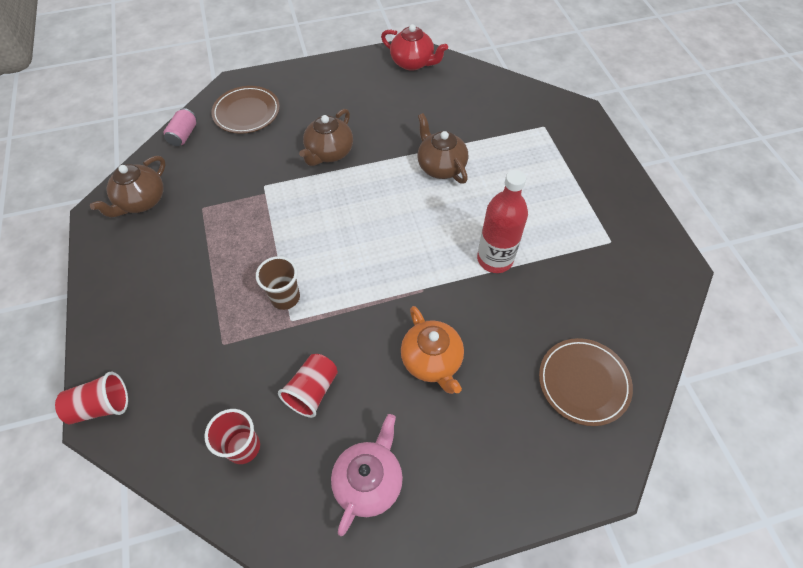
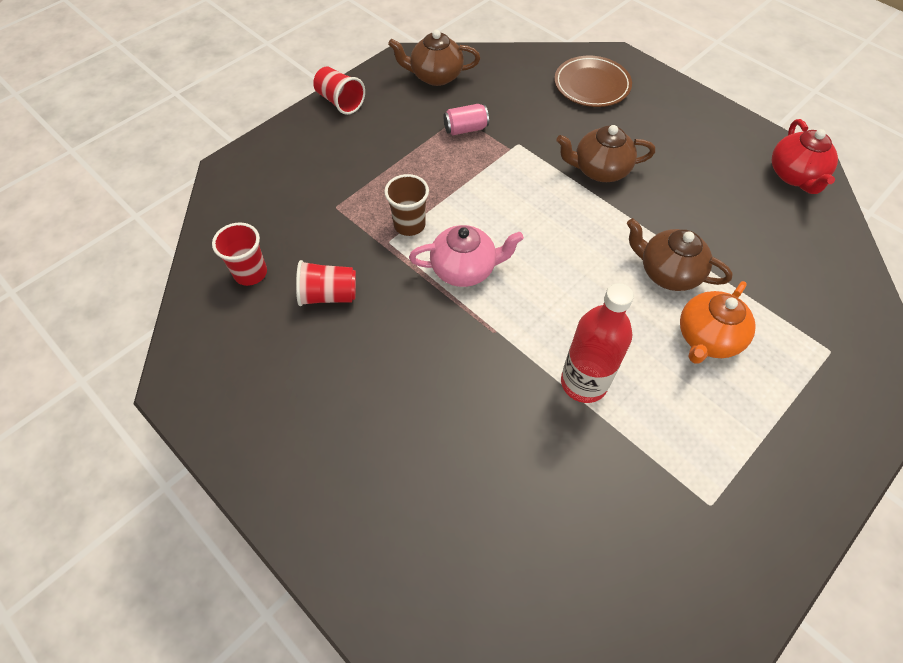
camera: 60 degrees right, 0 degrees up
red cup [55,372,128,424] -> red cup moved to [313,67,365,115]
pink can [164,108,197,146] -> pink can moved to [443,104,489,135]
pink teapot [331,414,403,536] -> pink teapot moved to [409,225,524,287]
orange teapot [401,306,464,394] -> orange teapot moved to [680,281,756,364]
brown teapot [418,113,468,184] -> brown teapot turned 90 degrees counterclockwise [627,218,733,291]
brown plate [539,338,633,426] -> none

